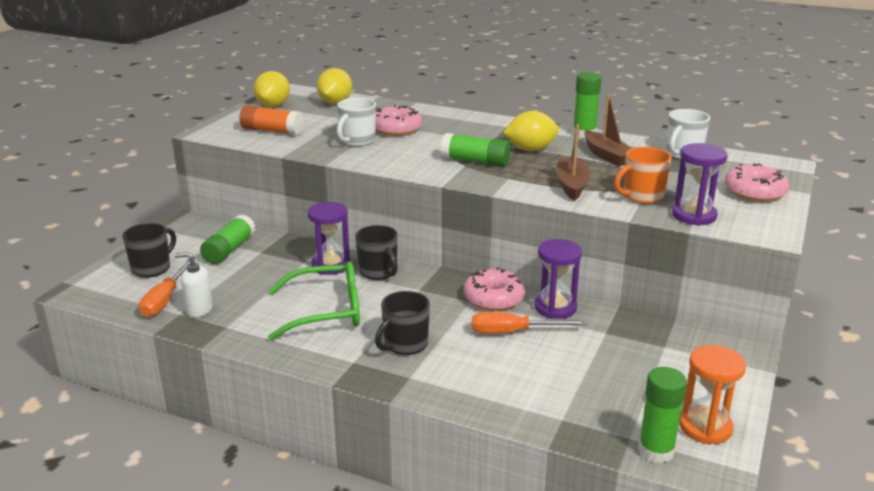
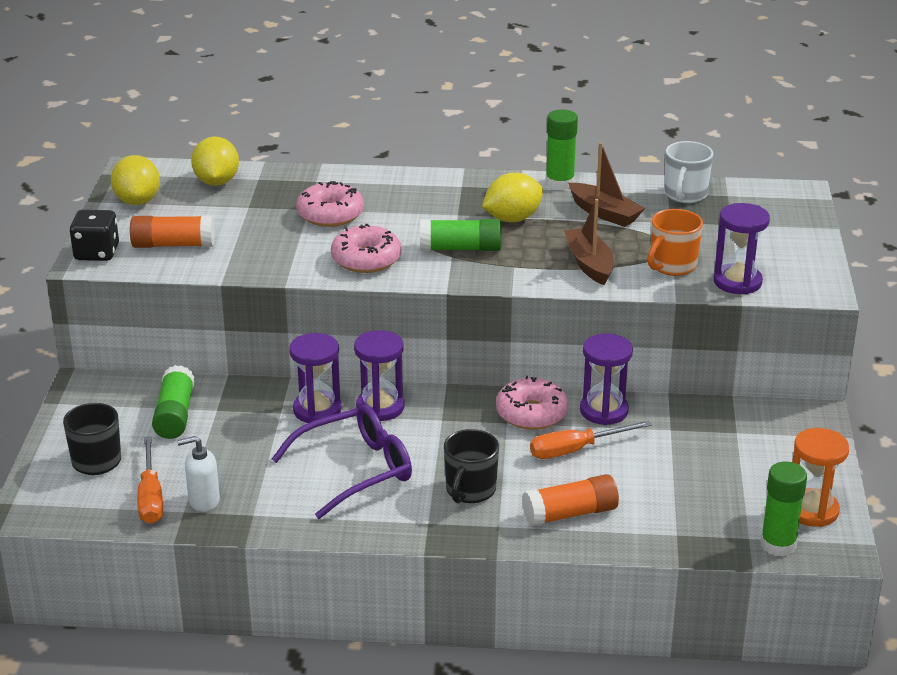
camera: 20 degrees left, 5 degrees up
green glasses [268,261,360,340] -> purple glasses [272,405,412,519]
white mug [337,98,376,146] -> none
black mug [355,225,398,280] -> purple hourglass [354,330,405,421]
pink donut [724,163,789,202] -> pink donut moved to [331,224,401,273]
none -> black dice [69,209,119,261]
none -> orange glue stick [522,474,619,526]

